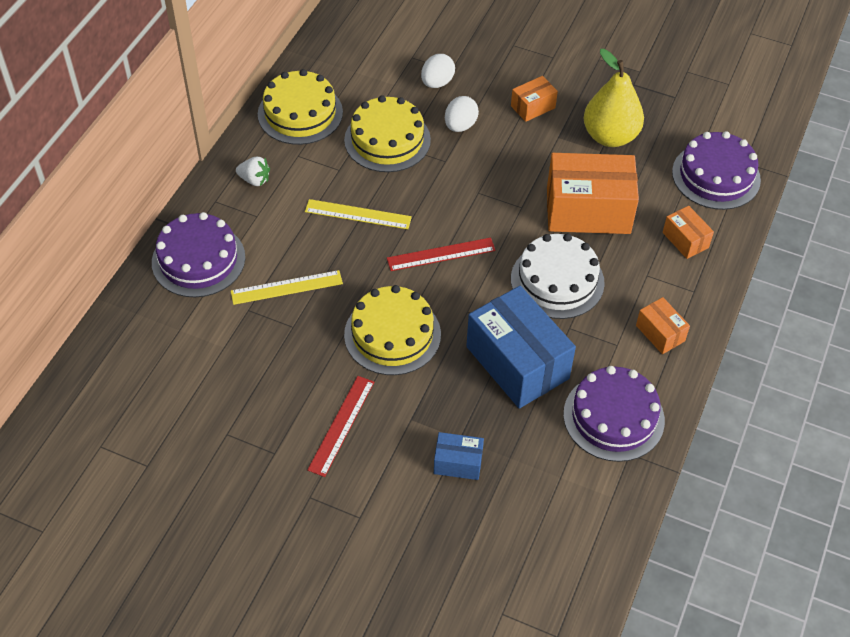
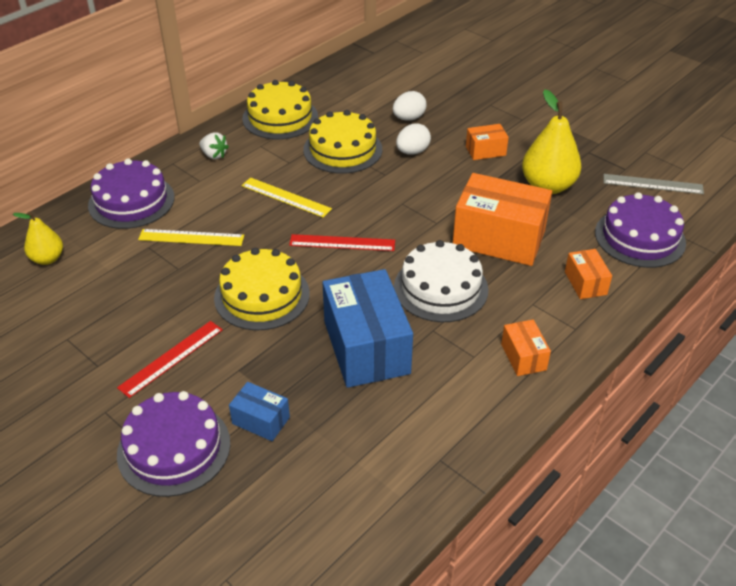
camera: 20 degrees right, 10 degrees down
purple cake [563,366,665,462] -> purple cake moved to [117,391,230,497]
none -> yellow pear [13,211,63,265]
none -> grey ruler [603,174,704,194]

